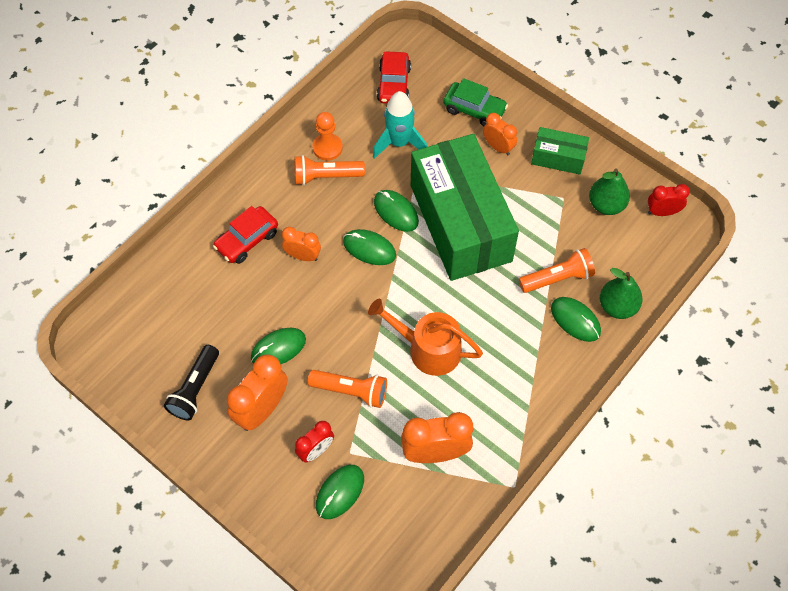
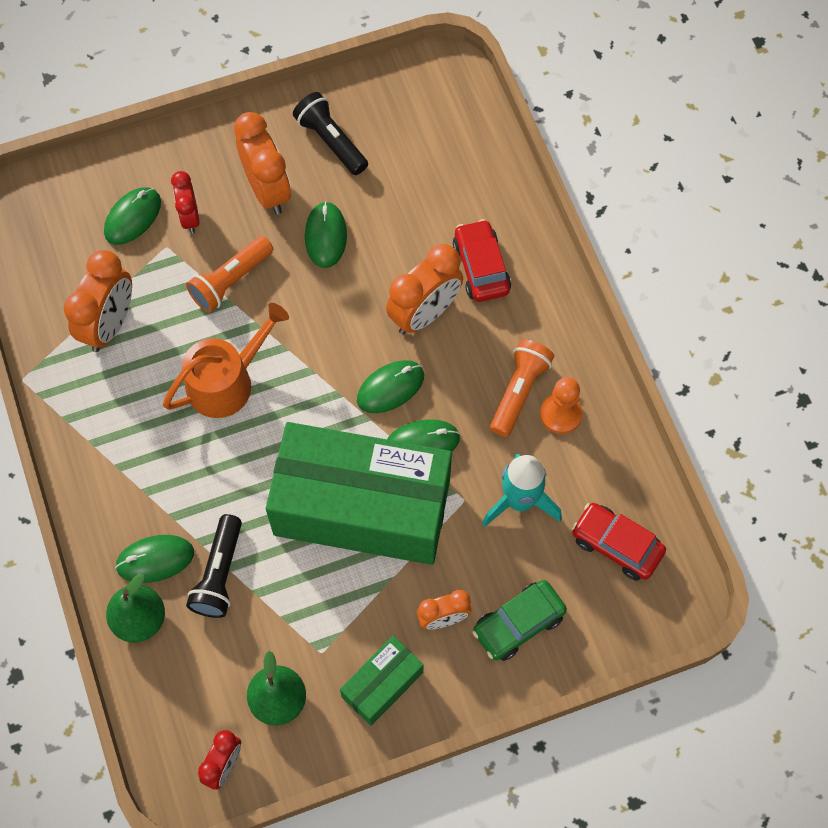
camera: 120 degrees right, 5 degrees up
orange clock [282,227,321,261] -> orange clock [386,244,463,334], size x1.67
green mouse [316,465,364,519] -> green mouse turned 60 degrees clockwise [104,187,161,245]
orange flashlight [519,248,595,293] -> black flashlight [186,514,242,618]

